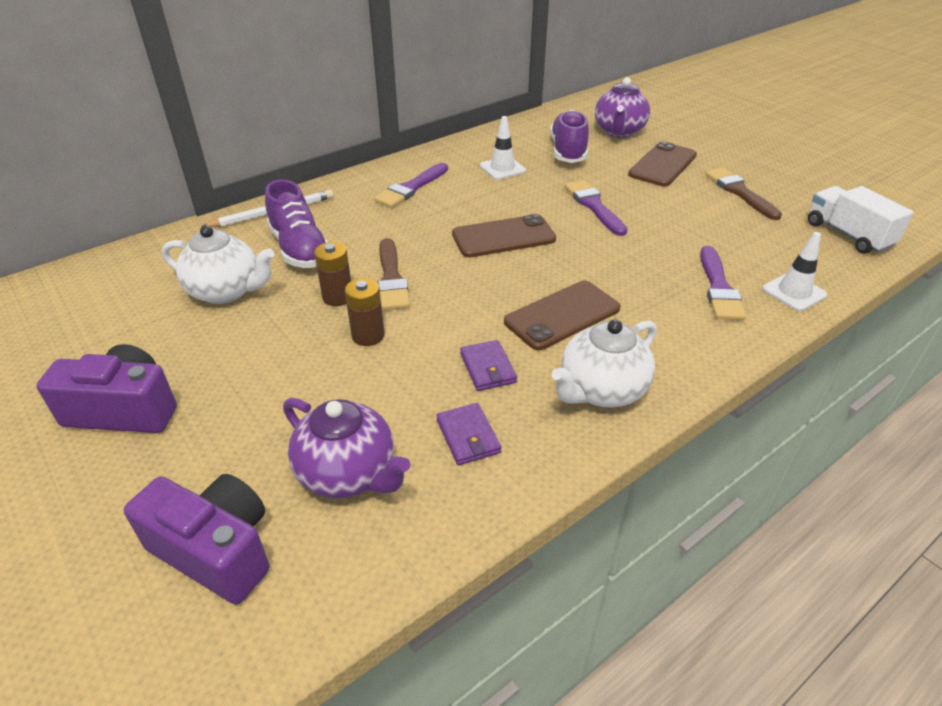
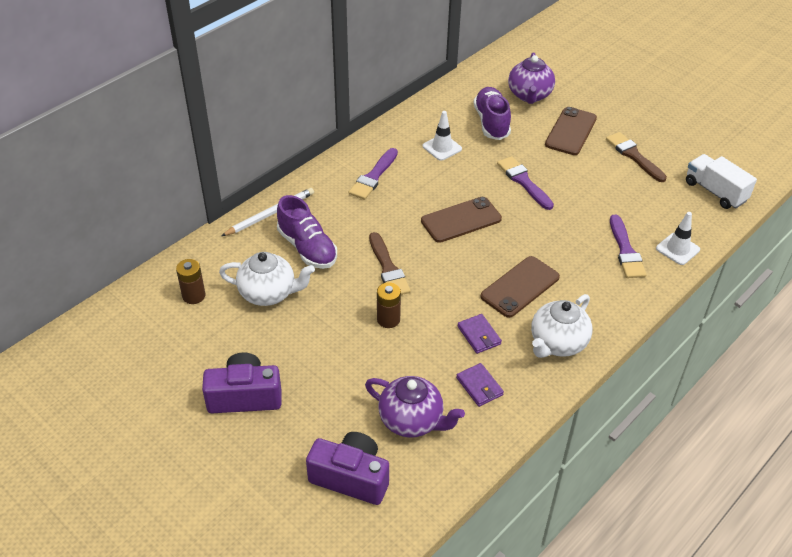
camera: 10 degrees left, 5 degrees up
brown battery [314,242,351,306] -> brown battery moved to [176,259,205,304]

